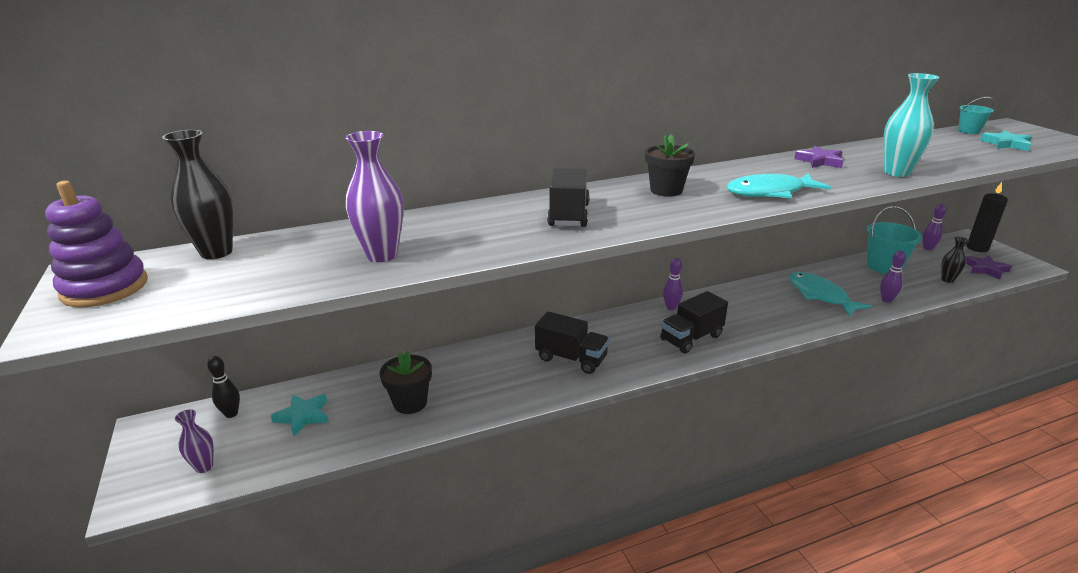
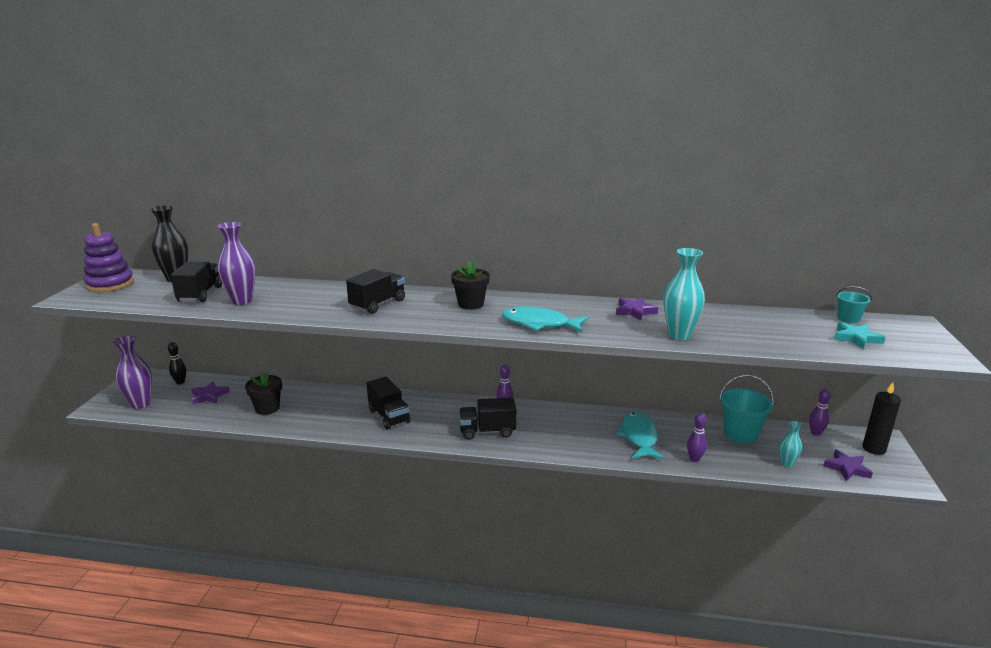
camera: 30 degrees right, 5 degrees down
purple vase [175,409,214,473] -> purple vase [113,336,152,409], size x1.76
turquoise star [271,394,328,437] -> purple star [192,381,230,405]
black vase [941,237,969,283] -> turquoise vase [779,421,803,467]
none -> black truck [171,262,222,302]

